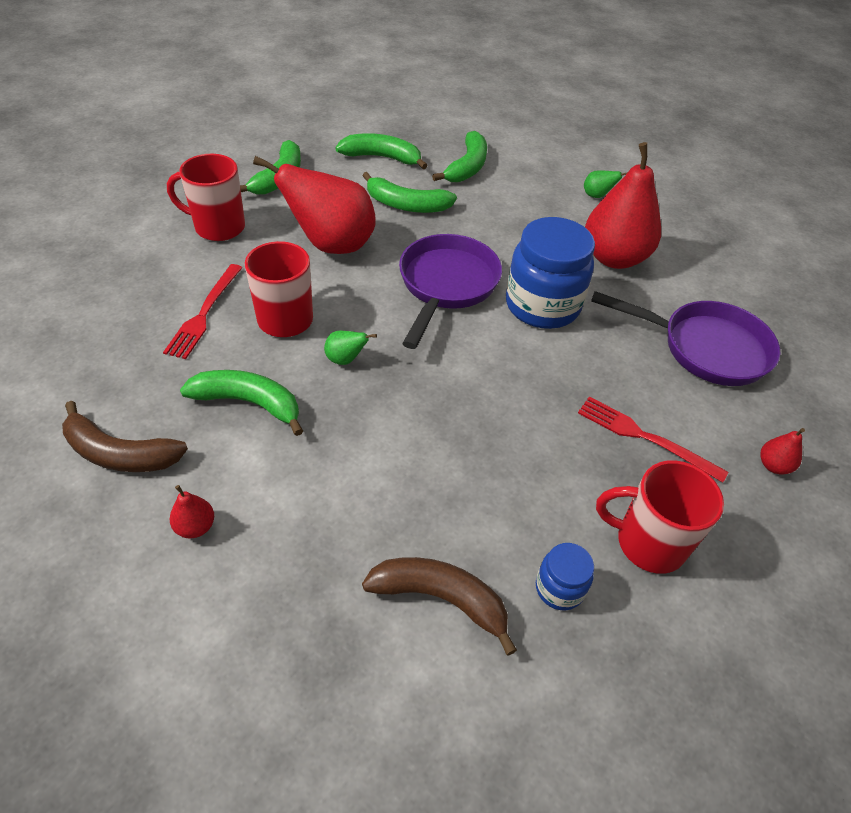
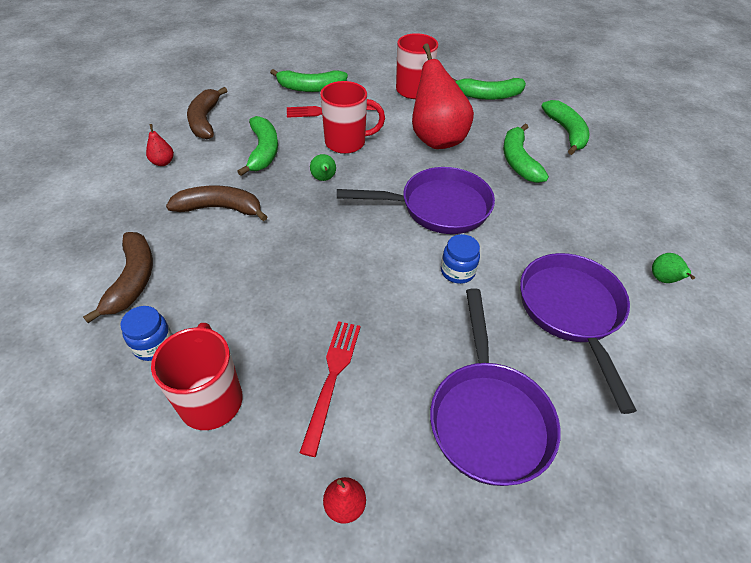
camera: 70 degrees right, 0 degrees up
green banana [432,131,487,182] -> green banana moved to [270,69,348,92]
blue jar [506,217,595,329] -> blue jar [441,234,480,284], size x0.48
red pear [585,142,661,269] -> purple pan [520,253,637,414]
none -> brown banana [166,186,267,221]

